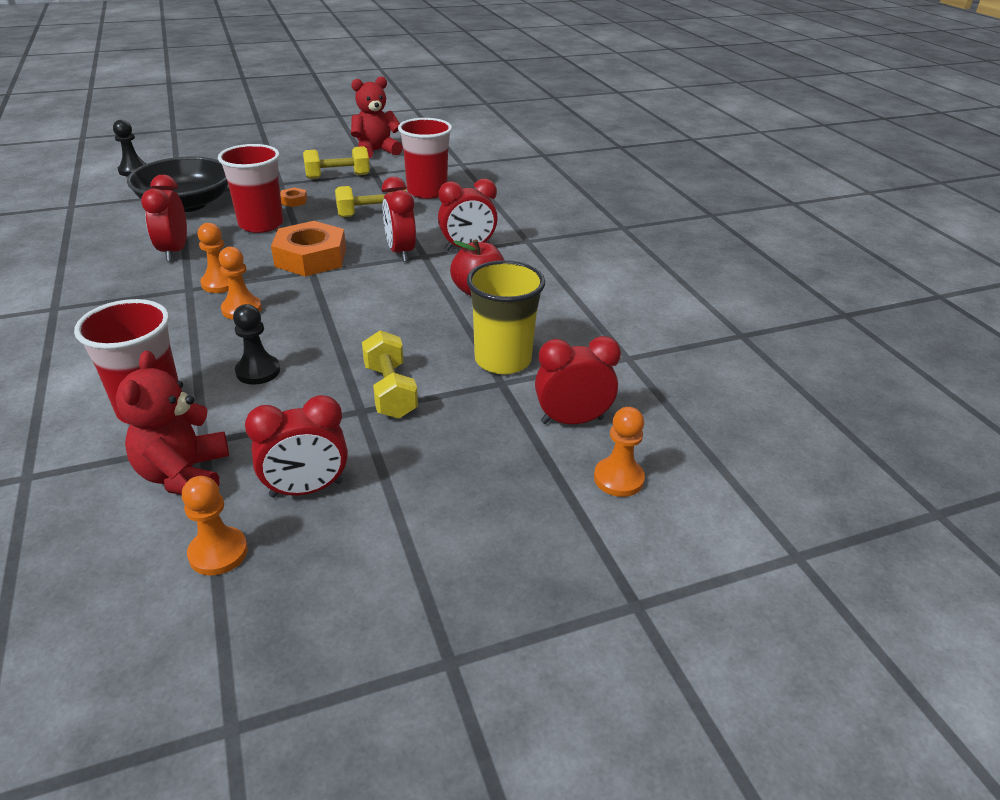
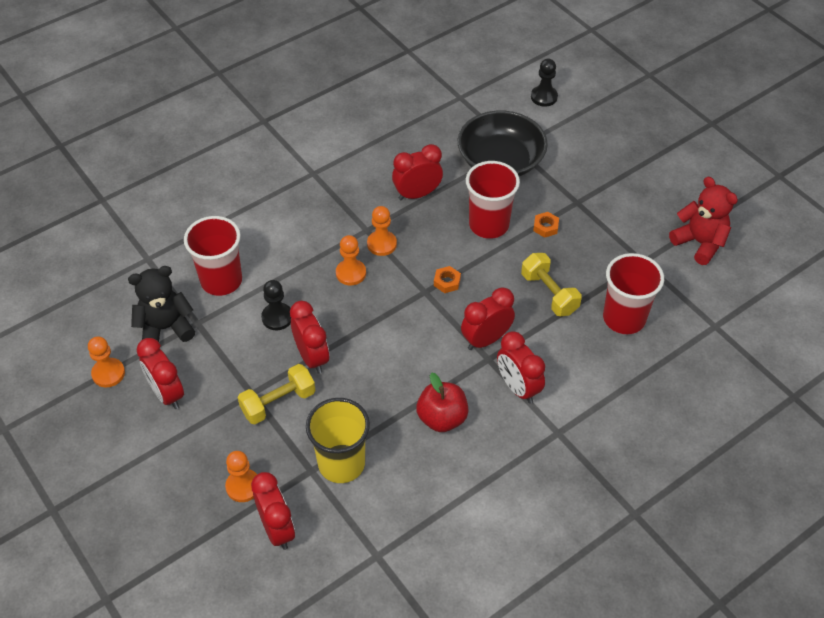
camera: 75 degrees right, 15 degrees up
red teddy bear [115,350,229,495] -> black teddy bear [128,266,195,342]
orange nut [271,221,346,276] -> orange nut [434,266,461,293], size x0.43
yellow dumbbell [303,146,370,179] -> none
orange pawn [594,407,645,497] -> orange pawn moved to [225,451,257,502]
none -> red clock [290,301,329,374]

